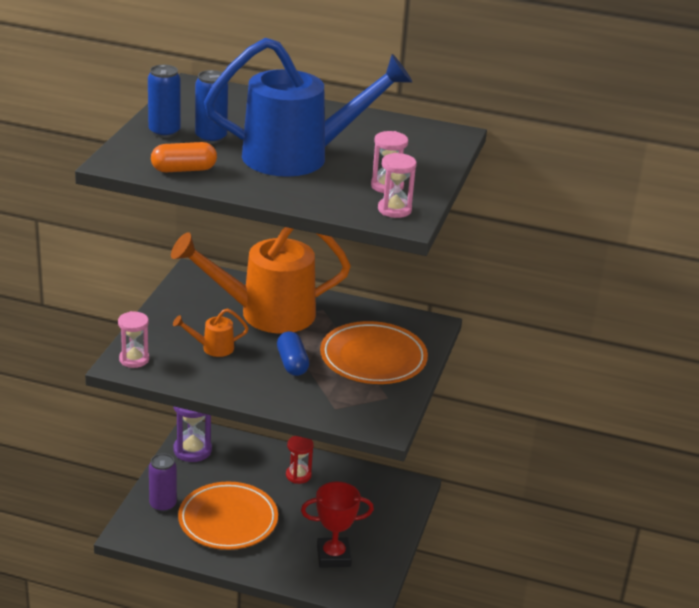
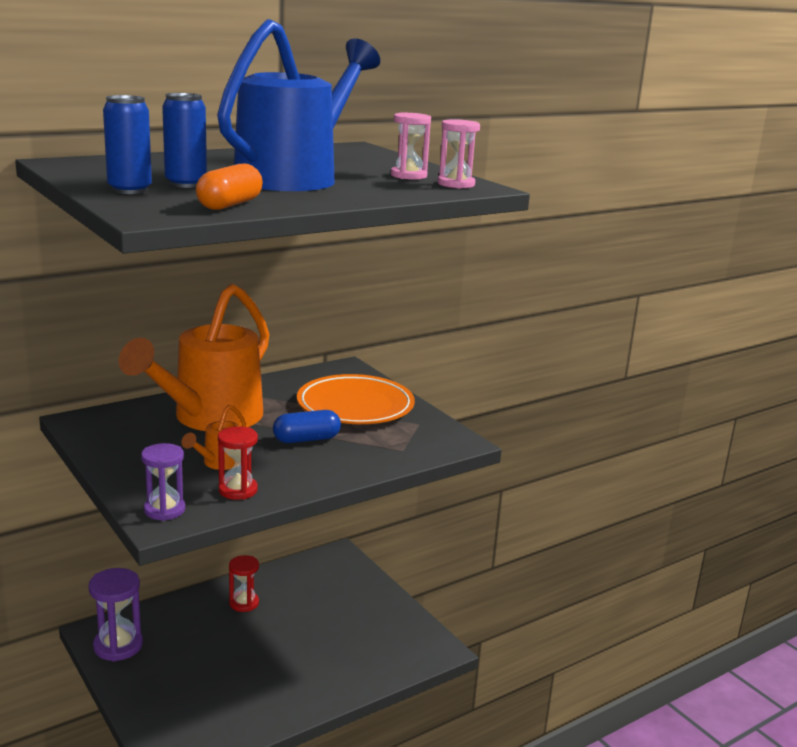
camera: 50 degrees left, 10 degrees down
pink hourglass [118,311,149,368] -> purple hourglass [141,443,185,521]
purple can [149,453,177,512] -> none
orange plate [178,482,278,550] -> none
blue capsule [277,331,309,376] -> blue capsule turned 45 degrees counterclockwise [273,410,341,443]
red trophy [301,481,374,568] -> none
none -> red hourglass [218,426,258,500]

